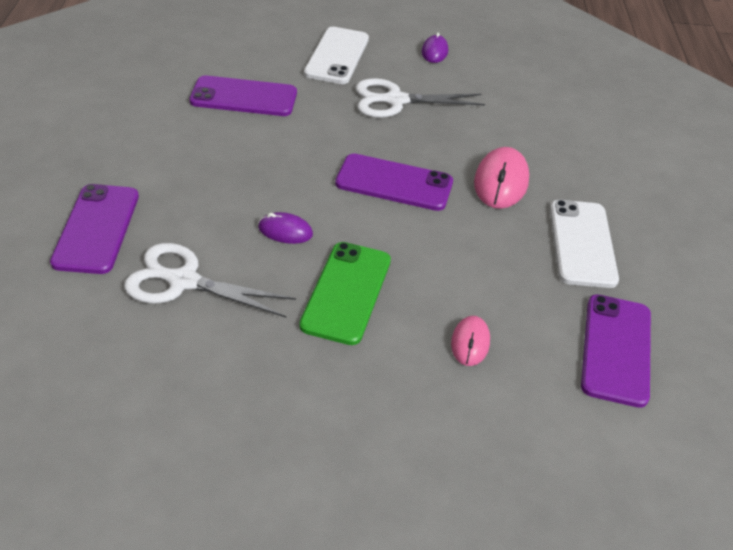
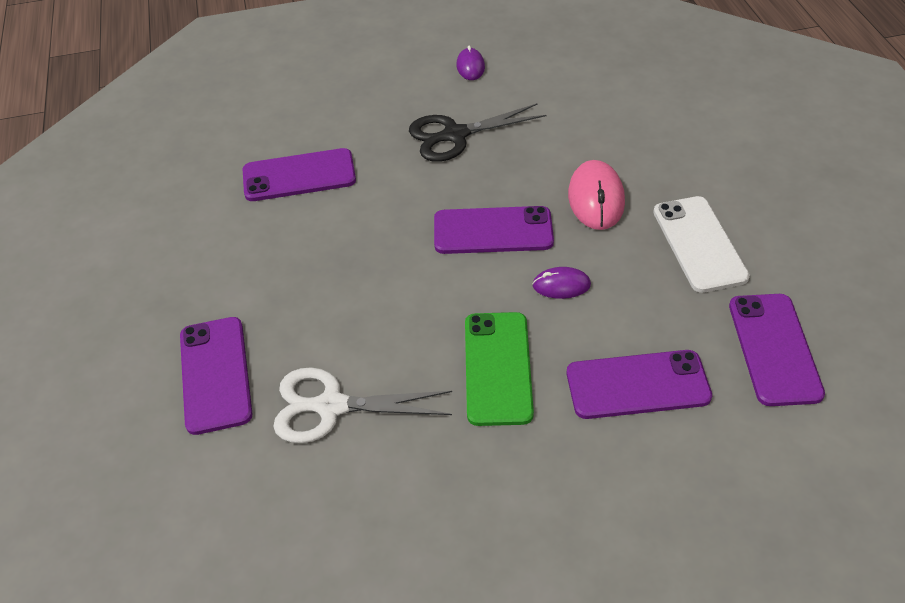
camera: 10 degrees left, 5 degrees up
purple mouse [258,212,313,244] -> purple mouse moved to [532,267,591,299]
white phone [304,27,369,84] -> none
white scissors [355,78,485,118] -> black scissors [409,103,547,162]
pink mouse [451,316,490,366] -> purple phone [567,350,712,419]

